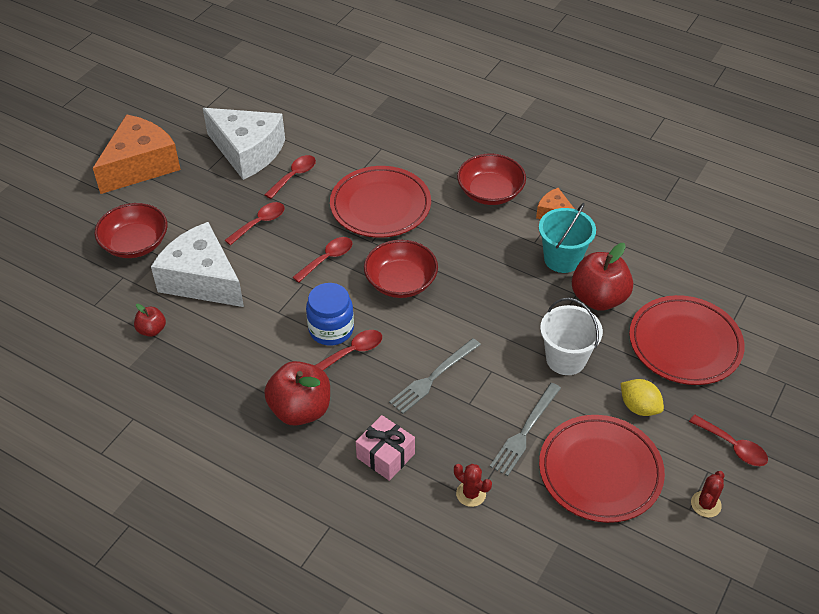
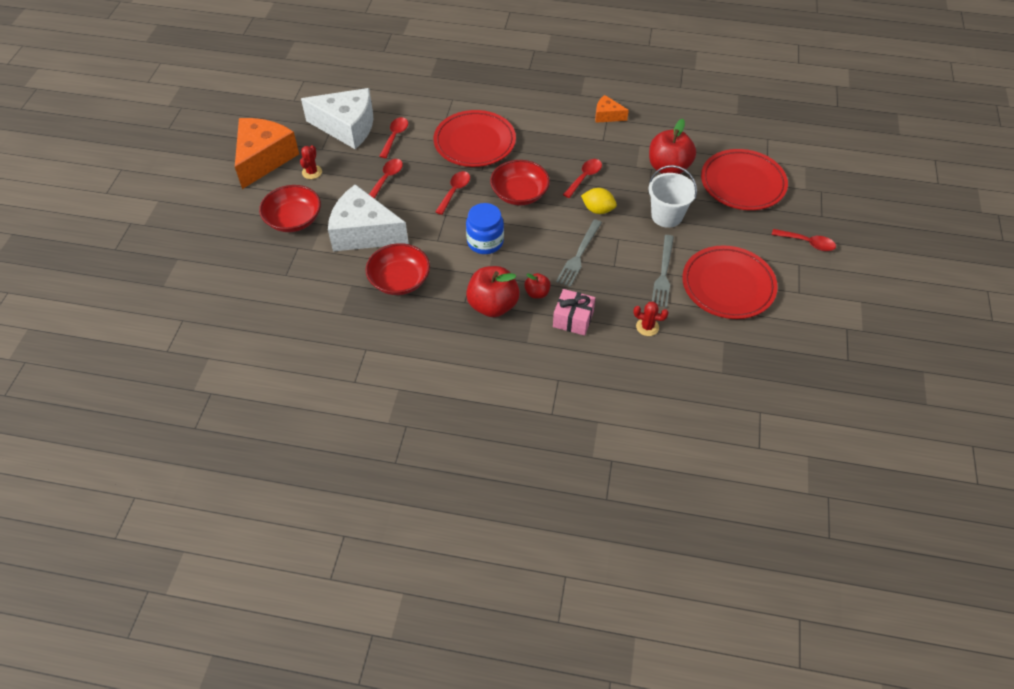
camera: 20 degrees left, 5 degrees up
red apple [134,304,166,337] -> red apple moved to [524,273,551,299]
red spoon [314,330,382,370] -> red spoon moved to [563,159,602,198]
red bowl [457,154,526,205] -> red bowl moved to [365,243,430,295]
turquoise bucket [539,203,596,273] -> none
yellow lemon [621,379,664,416] -> yellow lemon moved to [581,188,617,214]
red cactus [691,471,724,518] -> red cactus moved to [300,145,322,179]

